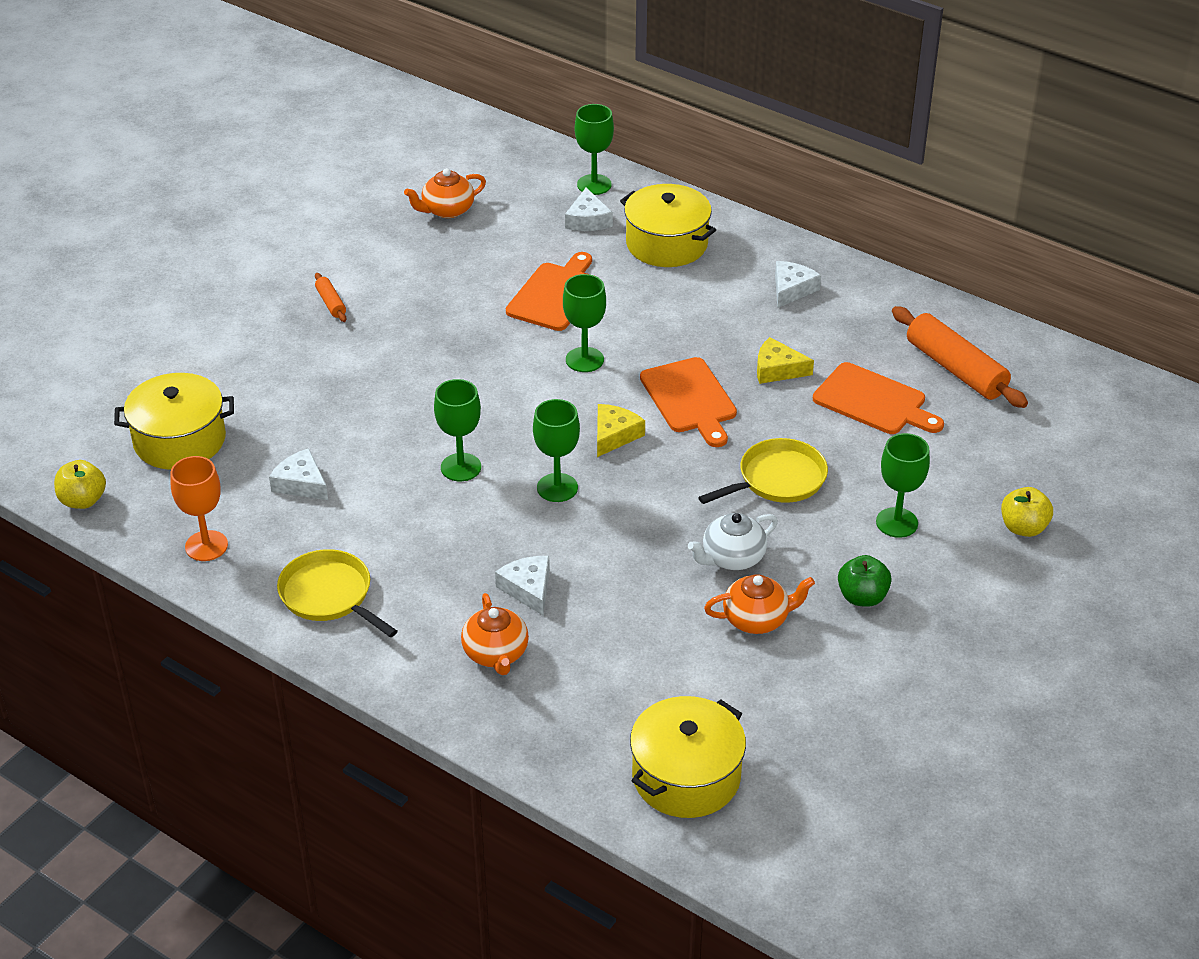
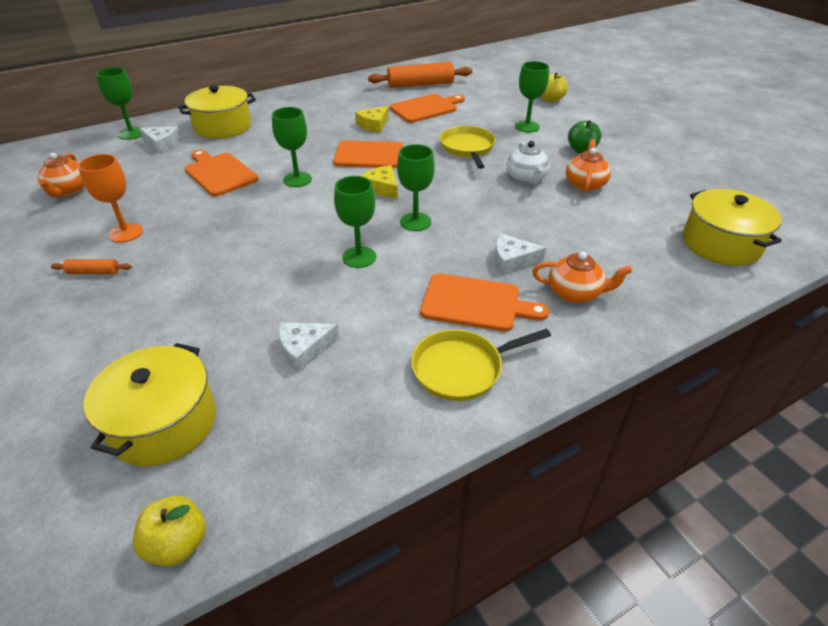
camera: 65 degrees left, 0 degrees up
orange goblet [170,456,228,561] -> orange goblet moved to [78,154,143,243]
white cheese [775,261,821,308] -> none
none -> orange cutting board [420,273,549,332]

